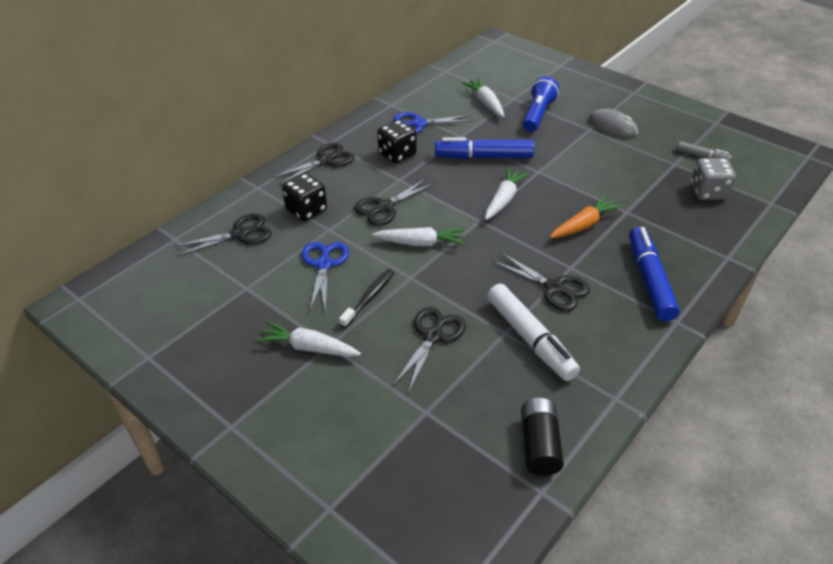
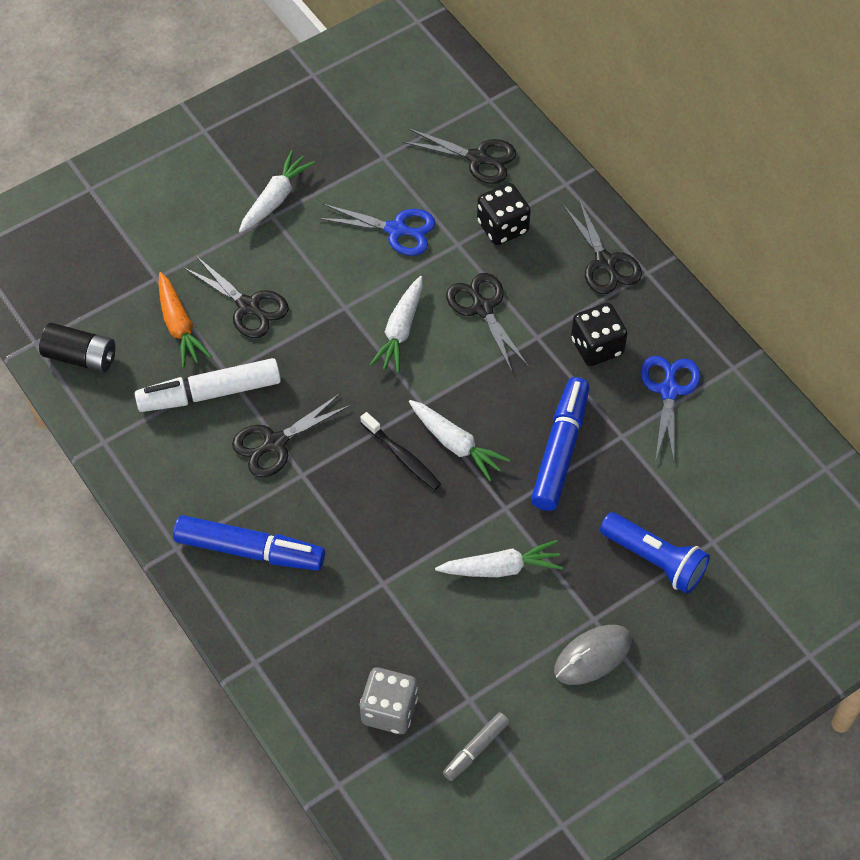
camera: 105 degrees right, 15 degrees up
black scissors [173,214,271,256] -> black scissors turned 60 degrees counterclockwise [402,128,516,184]
black toothbrush [339,269,395,328] -> black toothbrush moved to [361,412,441,490]
white carrot [462,78,504,117] -> white carrot moved to [435,540,563,577]
orange carrot [550,195,622,238] -> orange carrot moved to [158,272,212,368]

